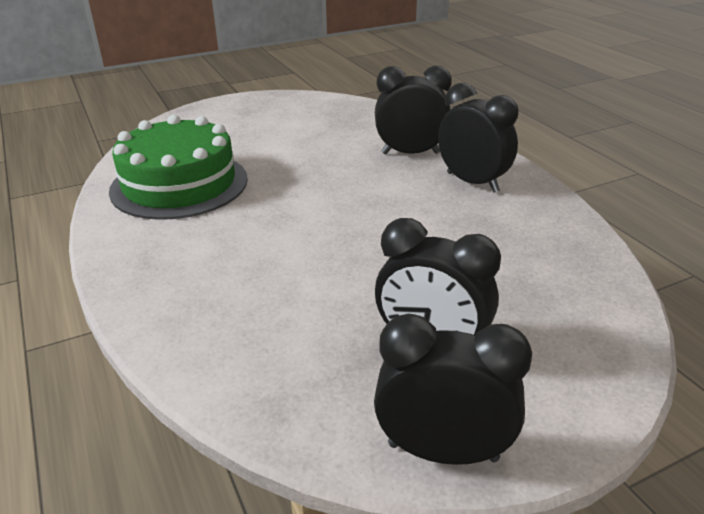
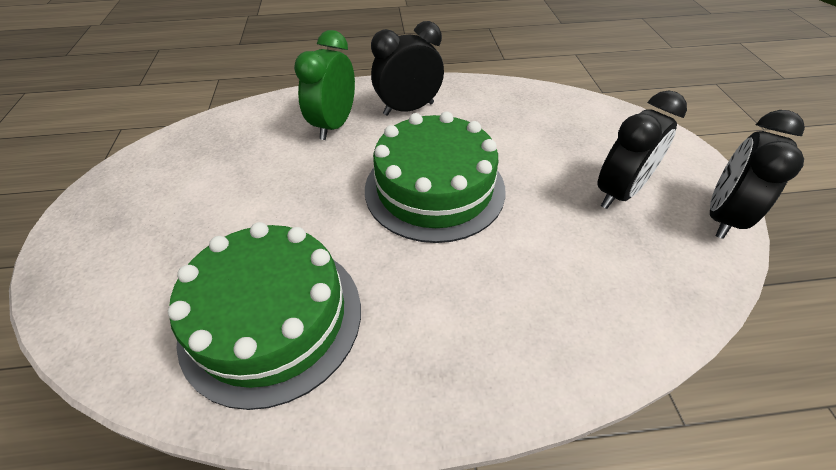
camera: 70 degrees left, 15 degrees up
black clock [375,66,452,155] -> green clock [294,30,355,140]
none -> green cake [365,112,506,243]

